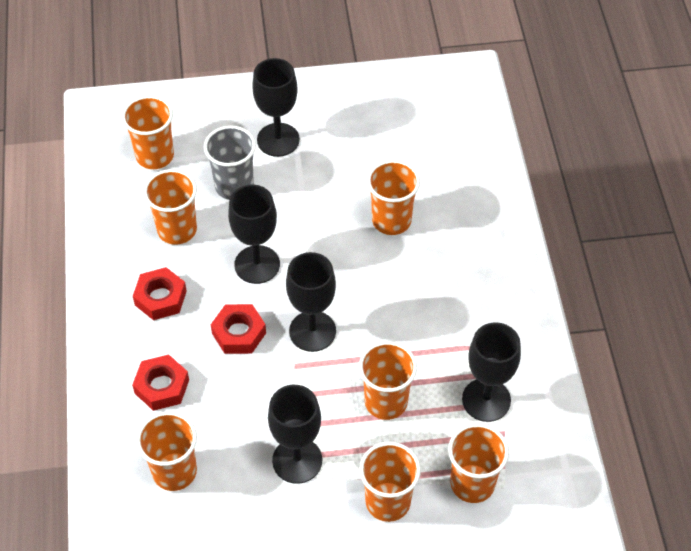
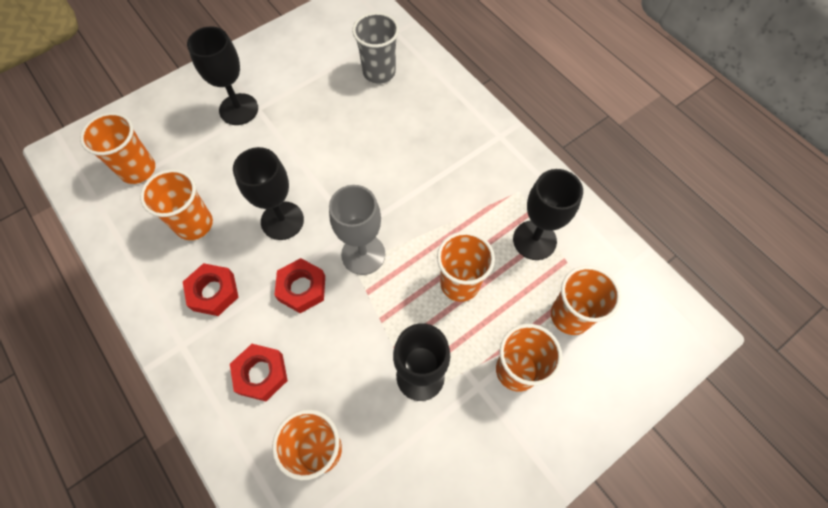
camera: 30 degrees left, 10 degrees up
grey cup [204,126,256,200] -> grey cup moved to [352,12,399,83]
black goblet [286,252,336,352] -> grey goblet [329,185,385,275]
orange cup [367,160,420,235] -> none

